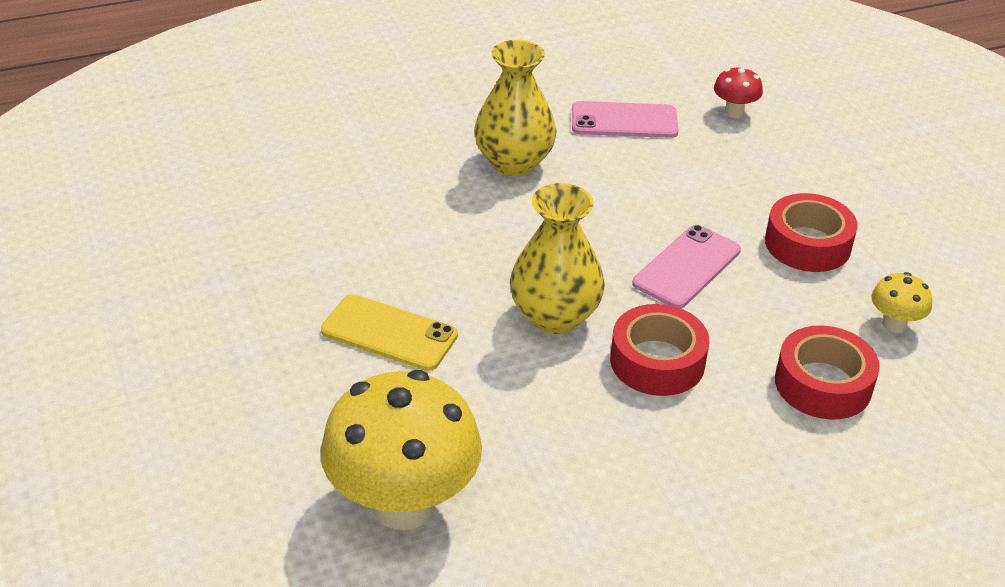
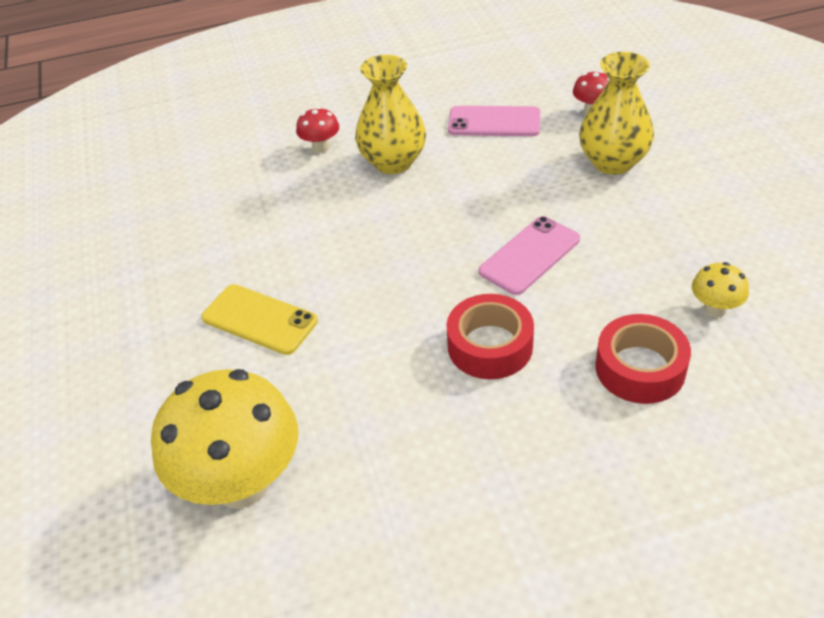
camera: 10 degrees right, 5 degrees up
yellow vase [510,183,605,334] -> yellow vase moved to [579,52,654,175]
red tape [765,193,858,272] -> none
none -> red mushroom [296,107,339,153]

